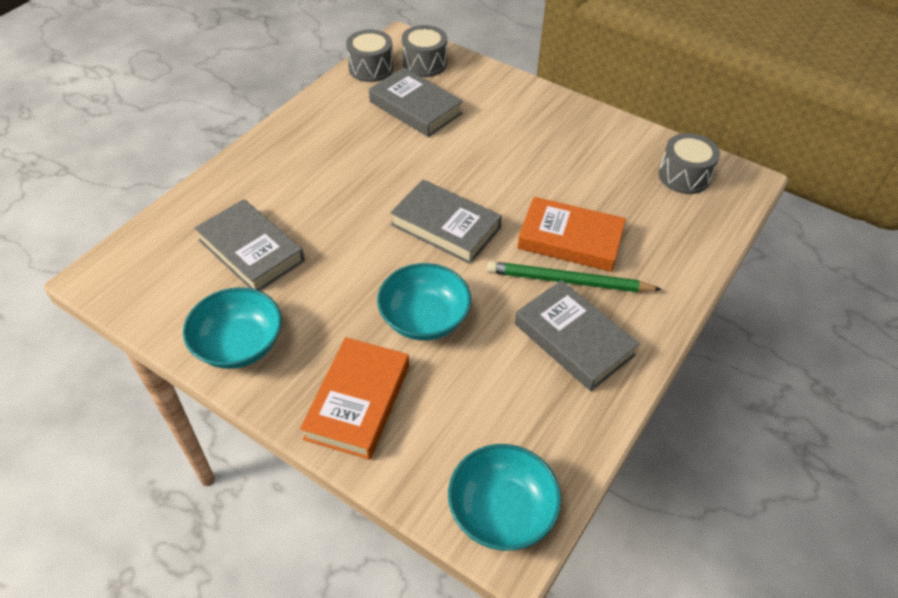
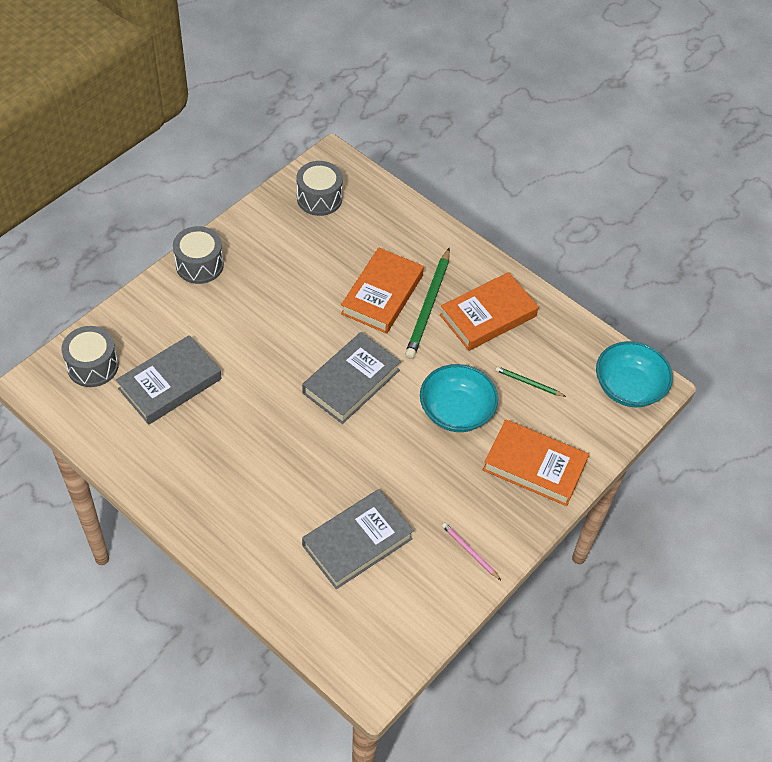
camera: 85 degrees left, 5 degrees up
turquoise bowl [183,287,282,369] -> pink pencil [442,522,501,580]
grey drum [346,29,394,82] -> grey drum moved to [173,226,224,284]
grey book [515,280,640,391] -> orange book [440,272,539,351]
none -> green pencil [495,366,566,397]

